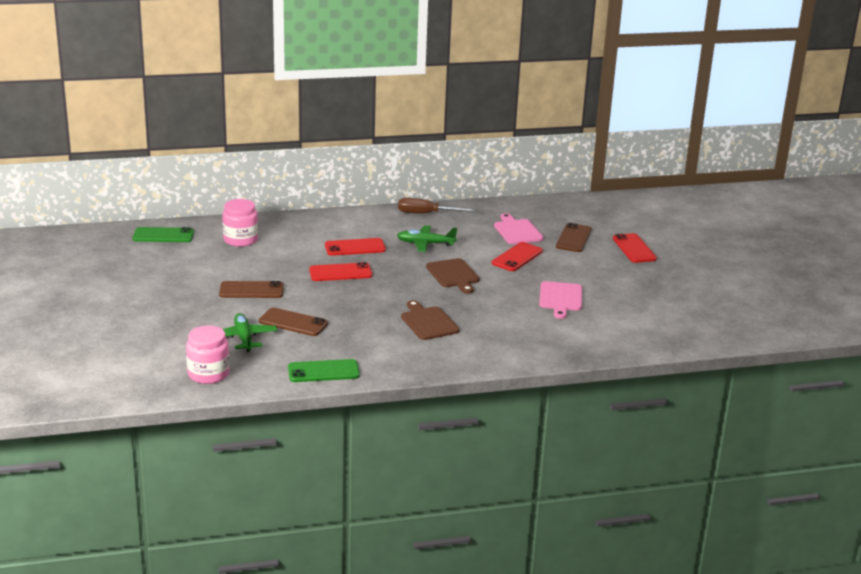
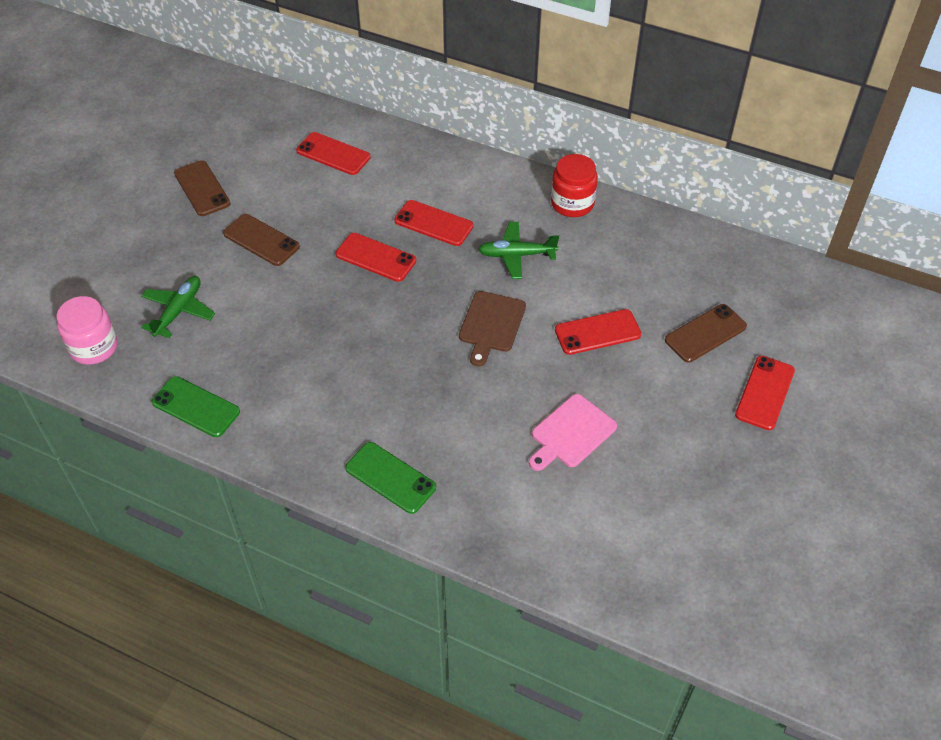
camera: 40 degrees right, 25 degrees up
green phone [133,227,194,242] -> green phone moved to [345,442,436,514]
pink jar [222,199,258,247] -> red phone [296,132,370,175]
brown phone [259,307,328,336] -> brown phone moved to [174,160,231,216]
green plane [397,225,457,252] -> green plane turned 45 degrees counterclockwise [478,222,559,279]
brown screwdriver [398,198,476,213] -> red jar [551,154,598,217]
brown cutting board [401,300,460,340] -> none
pink cutting board [494,213,544,244] -> none

